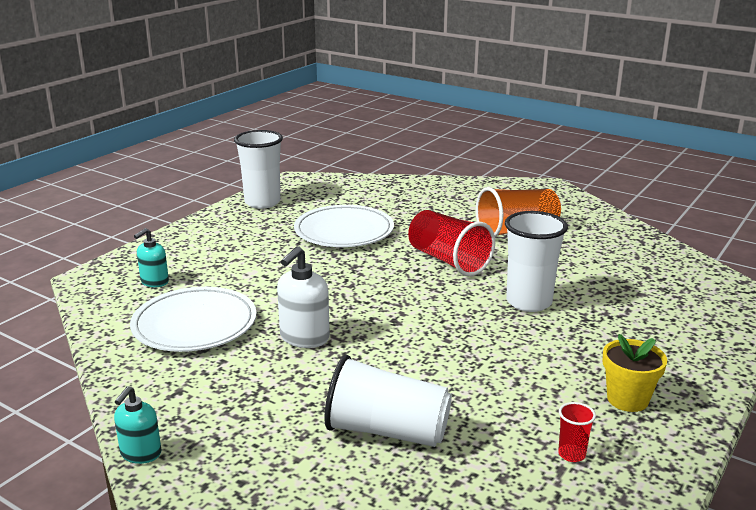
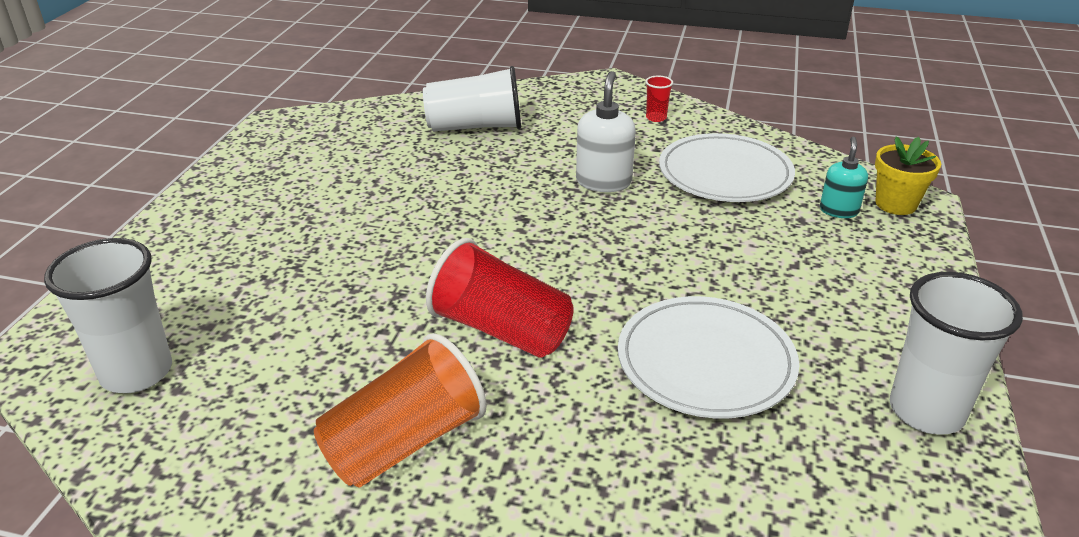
camera: 160 degrees right, 10 degrees up
turquoise soap dispenser [114,386,162,464] -> none
white cup [505,211,568,312] -> white cup moved to [44,238,172,393]
red cup [558,402,596,462] -> red cup moved to [645,76,673,122]
yellow flower pot [602,334,667,412] -> yellow flower pot moved to [875,136,941,215]

